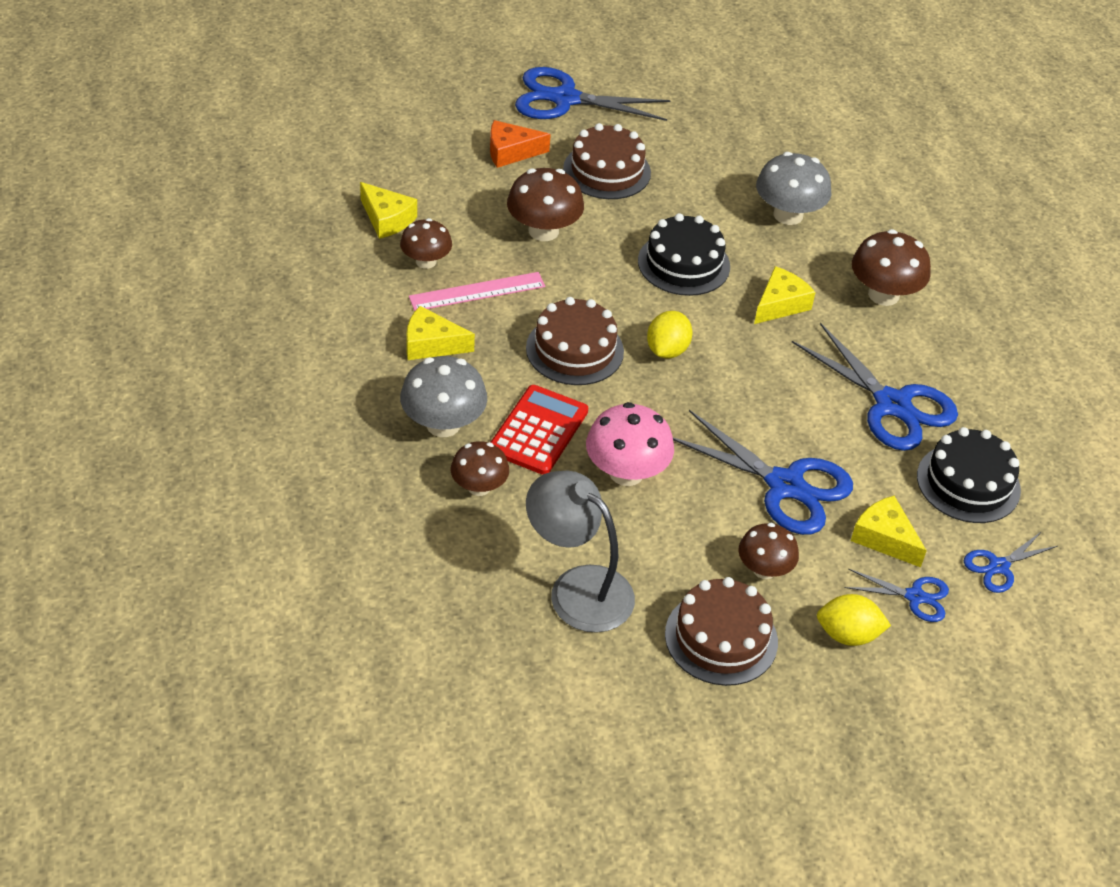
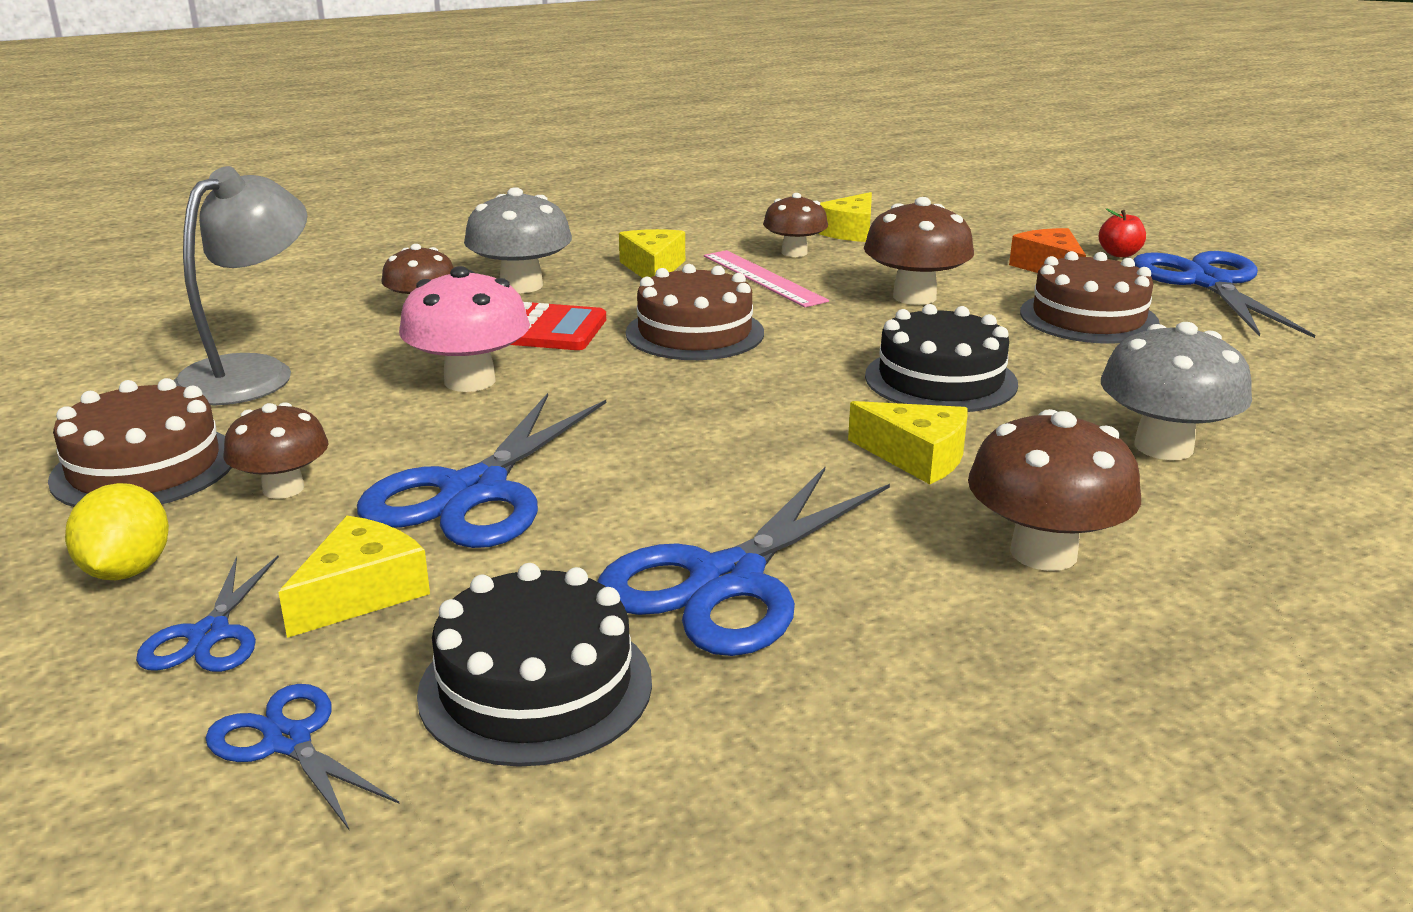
camera: 80 degrees right, 20 degrees down
yellow lemon [647,311,692,358] -> none
none -> red apple [1099,209,1146,257]

